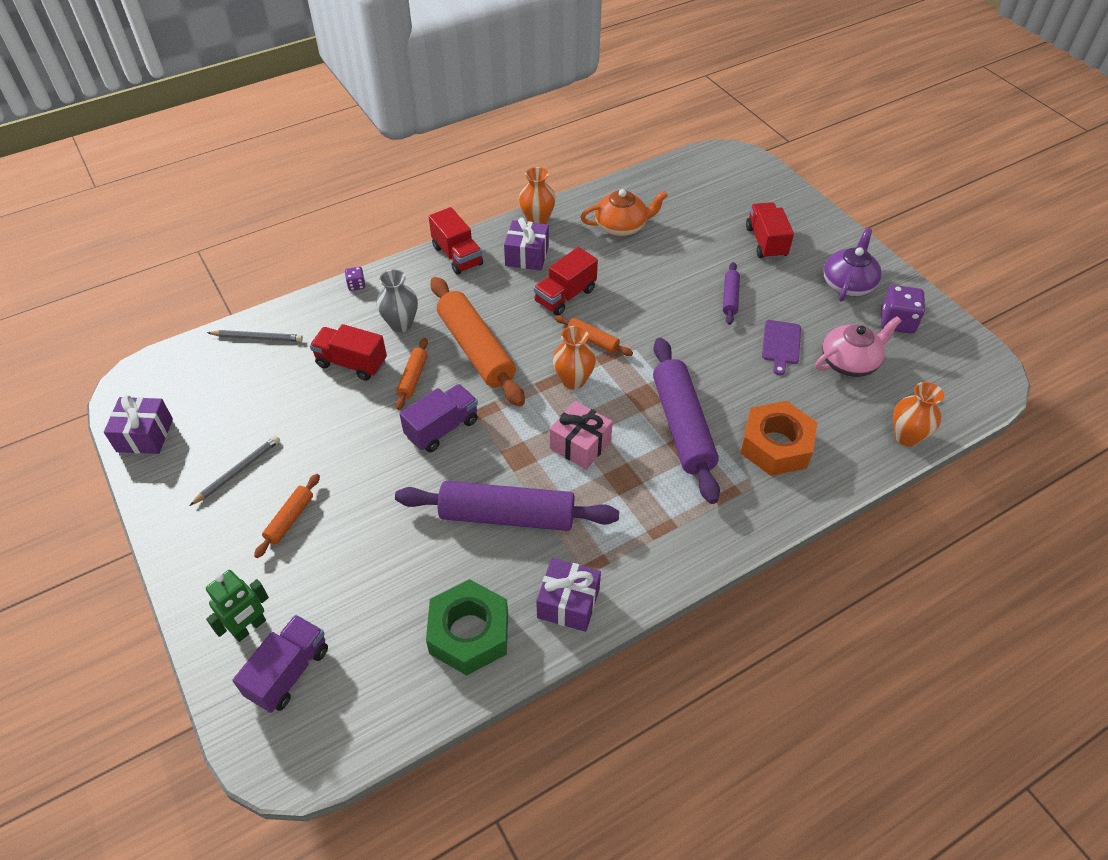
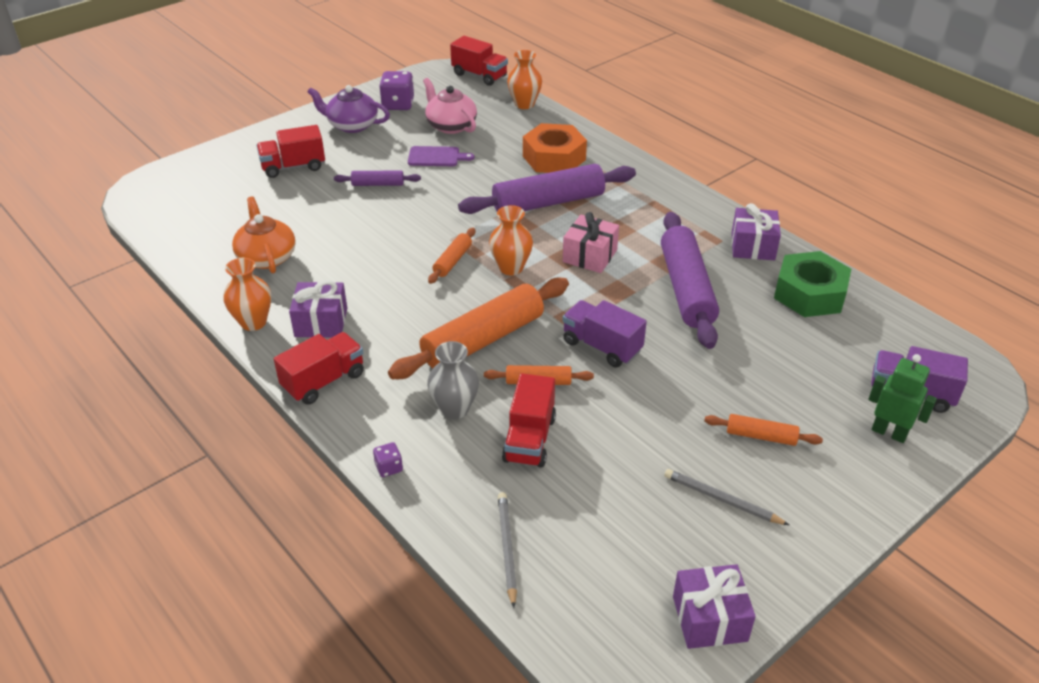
camera: 100 degrees left, 10 degrees down
red truck [534,247,598,315] -> red truck moved to [450,36,508,86]

